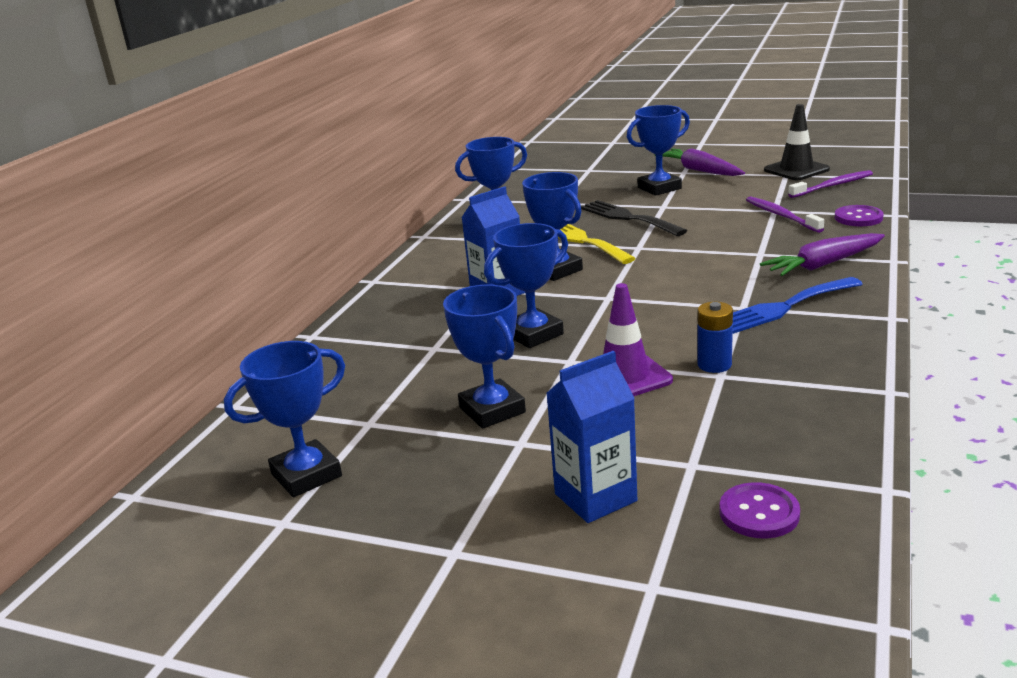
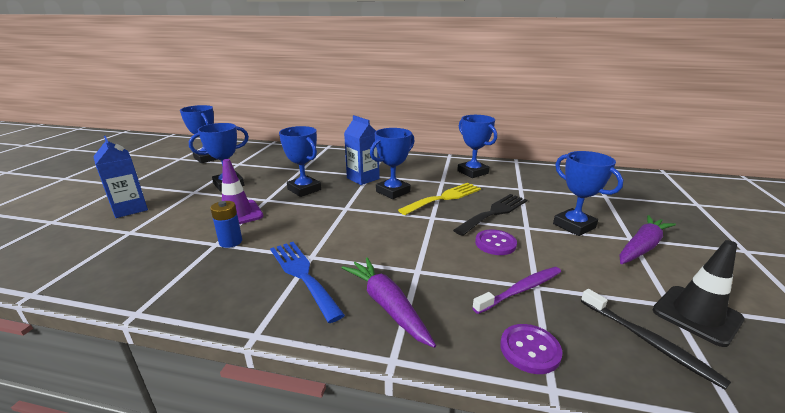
camera: 80 degrees right, 0 degrees up
purple button [720,482,800,539] -> purple button moved to [475,229,517,255]
purple toothbrush [788,170,873,198] -> black toothbrush [581,289,731,389]

